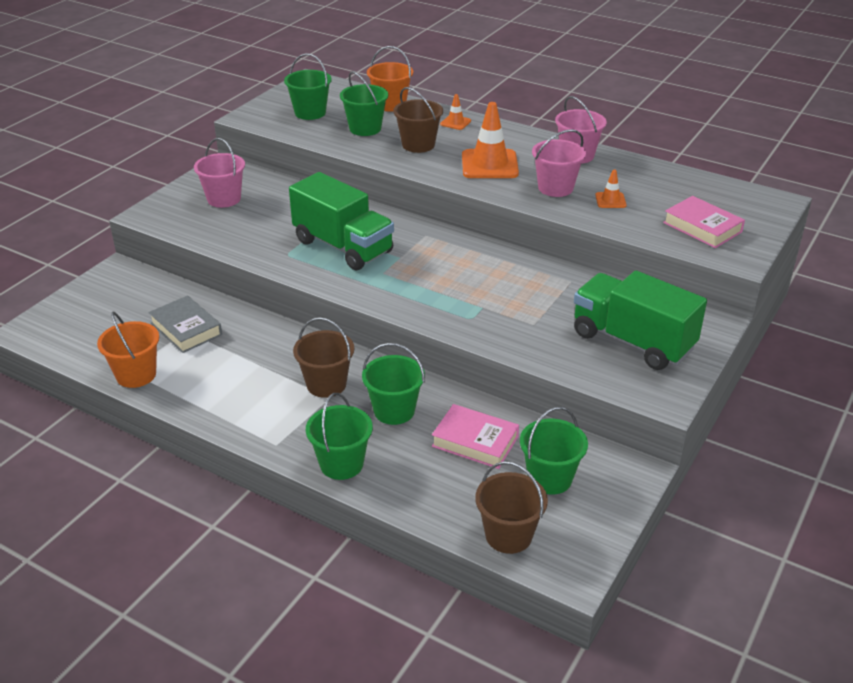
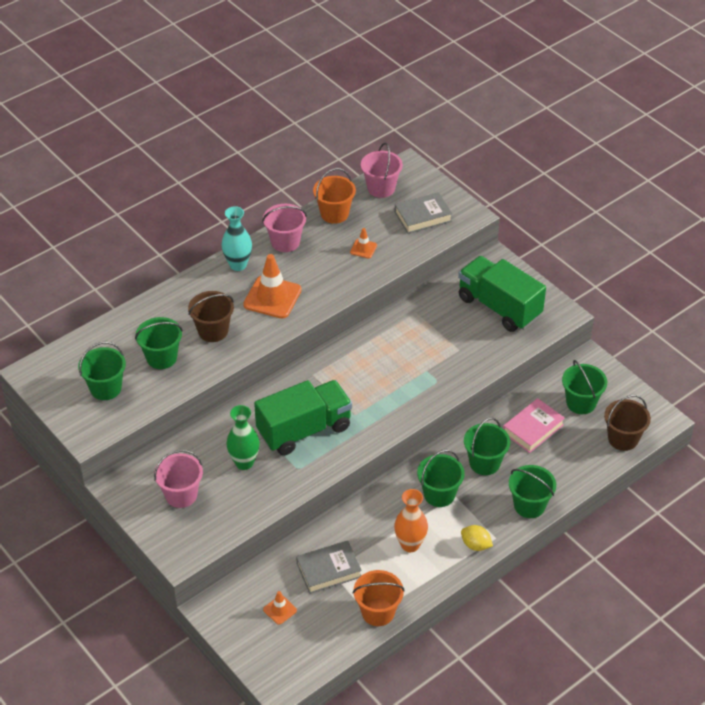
camera: 70 degrees left, 10 degrees up
brown bucket [293,317,354,398] -> green bucket [417,450,465,507]
orange bucket [367,46,413,112] -> orange bucket moved to [313,168,356,224]
orange traffic cone [440,94,471,130] -> orange traffic cone moved to [263,591,297,625]
pink bucket [532,129,586,197] -> pink bucket moved to [361,143,403,198]
green truck [574,271,707,370] -> green truck turned 75 degrees clockwise [458,256,546,332]
pink book [663,196,745,248] -> grey book [395,192,452,234]
none -> turquoise vase [221,206,252,271]
none -> green vase [226,405,260,470]
none -> orange vase [394,489,428,552]
none -> yellow lemon [461,525,493,551]

